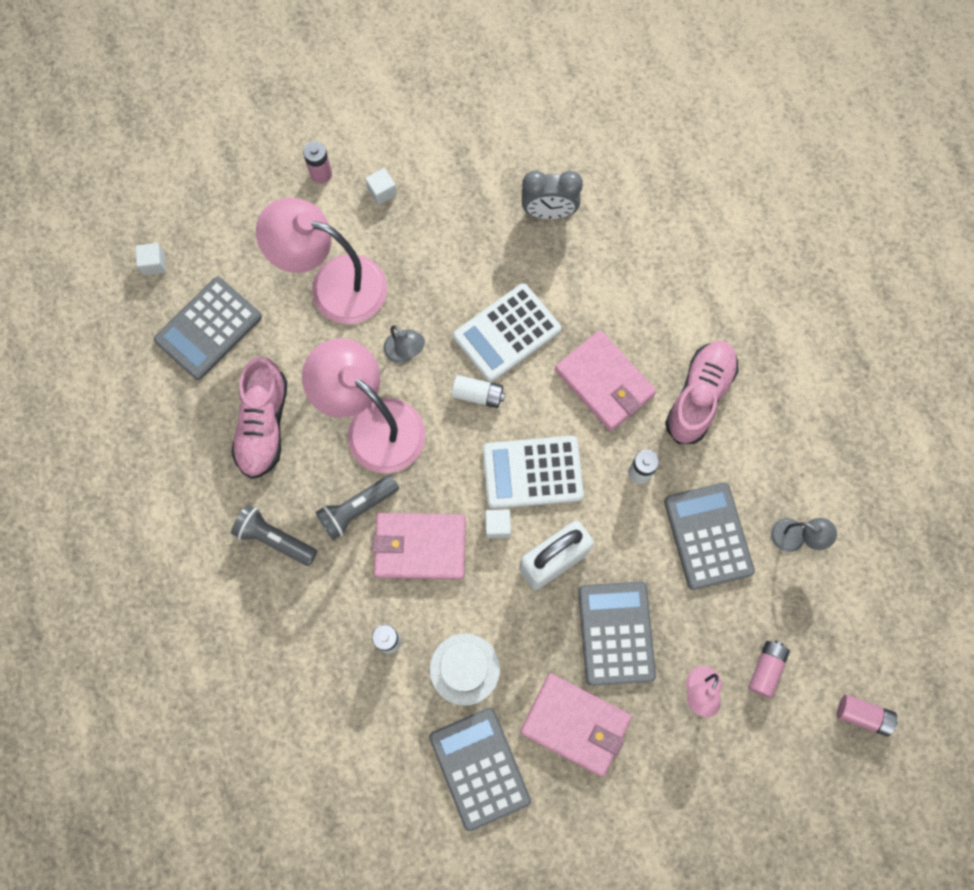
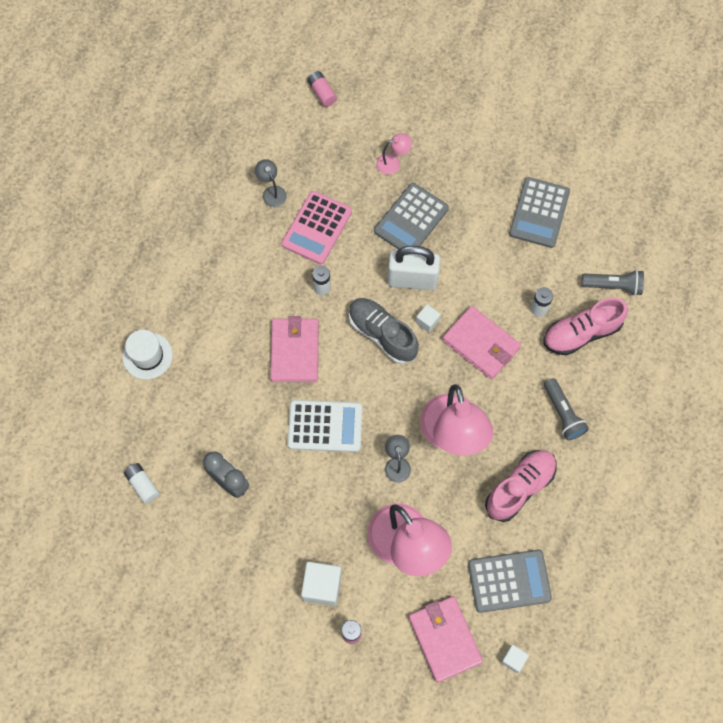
camera: 140 degrees left, 5 degrees down
grey flashlight [316,475,399,540] -> grey flashlight moved to [581,270,644,296]
white cube [365,168,397,205] -> white cube [301,562,342,606], size x1.81
white hat [430,634,500,705] -> white hat moved to [122,330,173,379]
white battery [451,375,505,408] -> white battery moved to [124,463,159,504]
white calculator [483,436,584,509] -> grey shoe [349,298,419,364]
pink wallet [520,673,632,777] -> pink wallet moved to [409,596,483,683]
grey calculator [664,482,755,590] -> pink calculator [281,191,352,264]
pink shoe [665,341,739,444] -> pink shoe moved to [544,298,628,355]
pink battery [748,641,790,698] -> none

